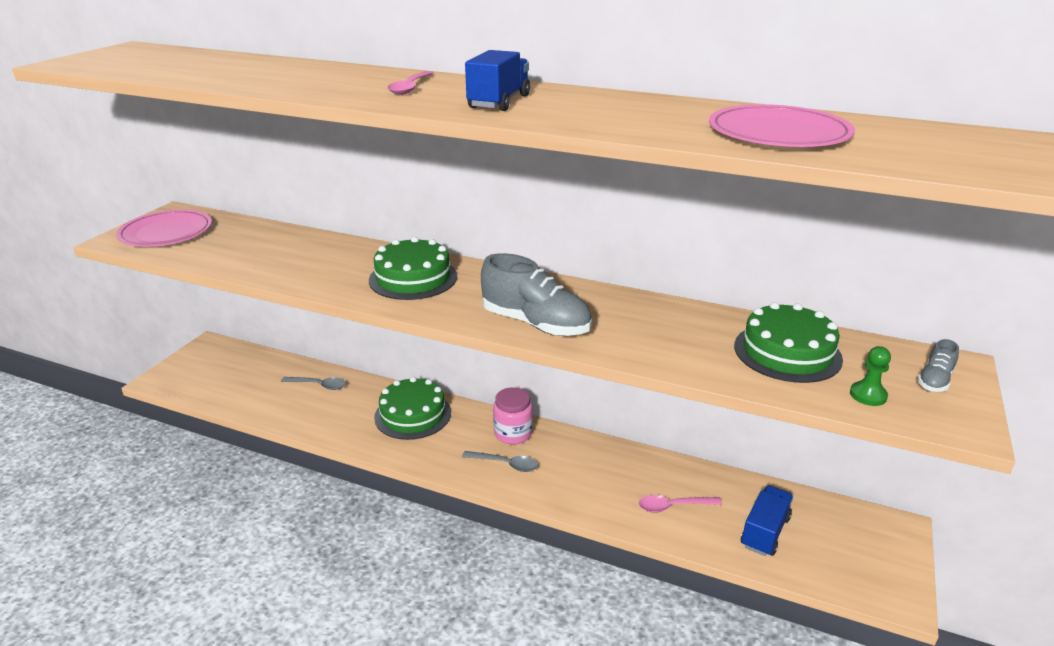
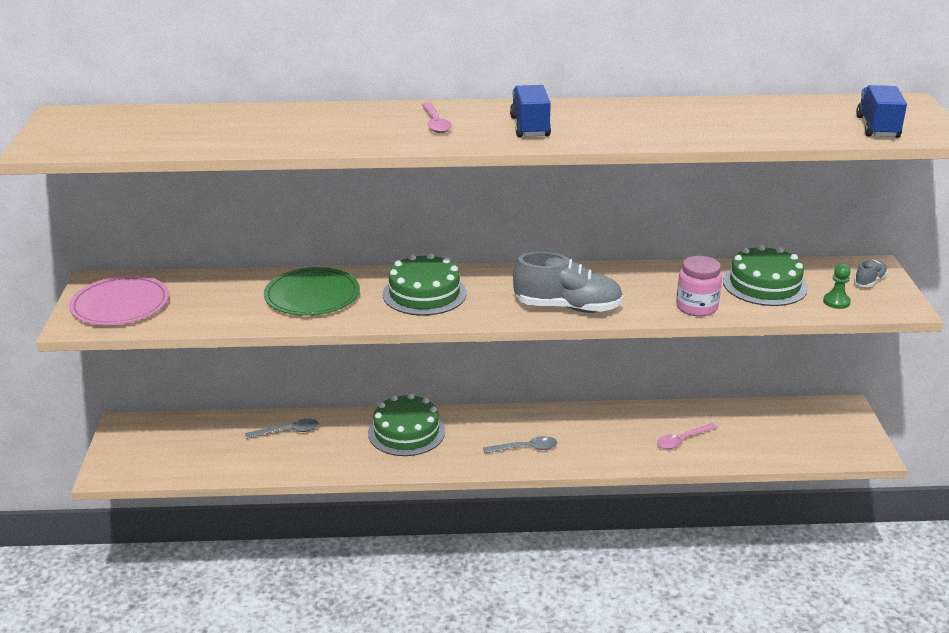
camera: 25 degrees left, 0 degrees up
pink jar [493,387,533,444] -> pink jar moved to [676,256,722,317]
pink plate [709,104,855,147] -> none
blue truck [741,485,793,556] -> blue truck moved to [856,85,907,138]
grey shoe [917,339,959,392] -> grey shoe turned 150 degrees counterclockwise [854,260,888,287]
none -> green plate [264,267,360,316]

